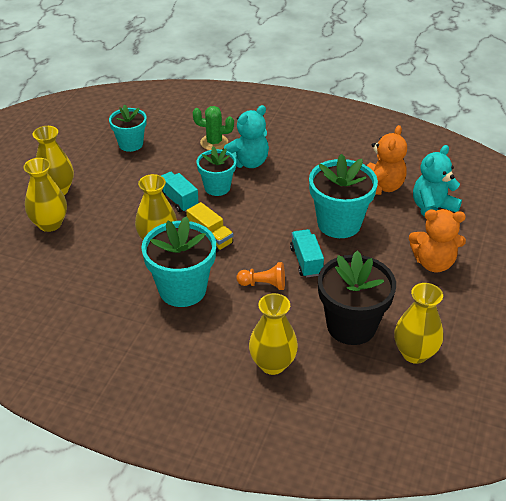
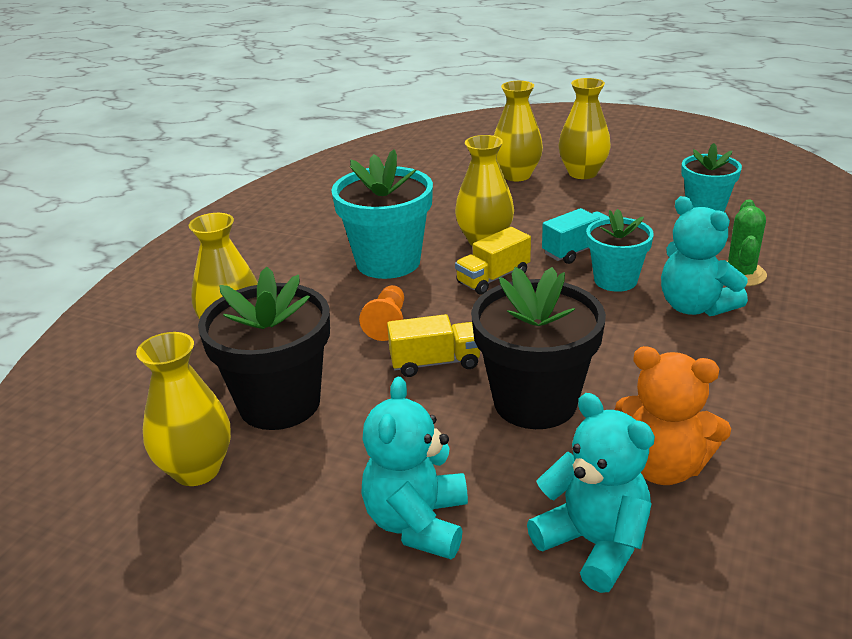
camera: 95 degrees right, 10 degrees down
turquoise truck [290,229,324,278] -> yellow truck [387,314,480,377]
turquoise flower pot [309,154,378,238] -> black flower pot [471,267,606,429]
orange teddy bear [409,209,466,272] -> turquoise teddy bear [361,377,468,559]

